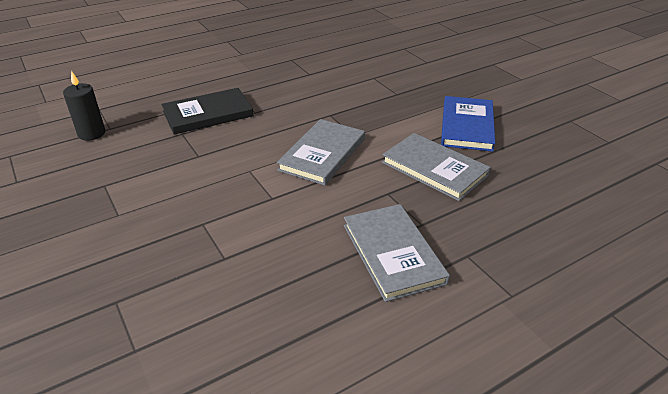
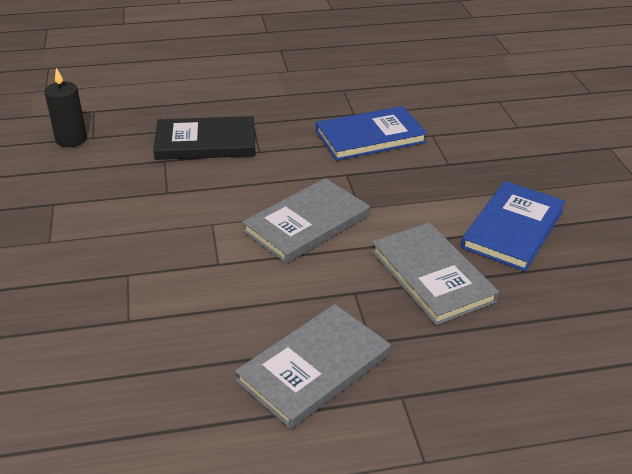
camera: 20 degrees right, 0 degrees up
grey book [344,204,450,302] -> grey book turned 45 degrees clockwise [235,304,391,429]
none -> blue book [316,106,427,161]

